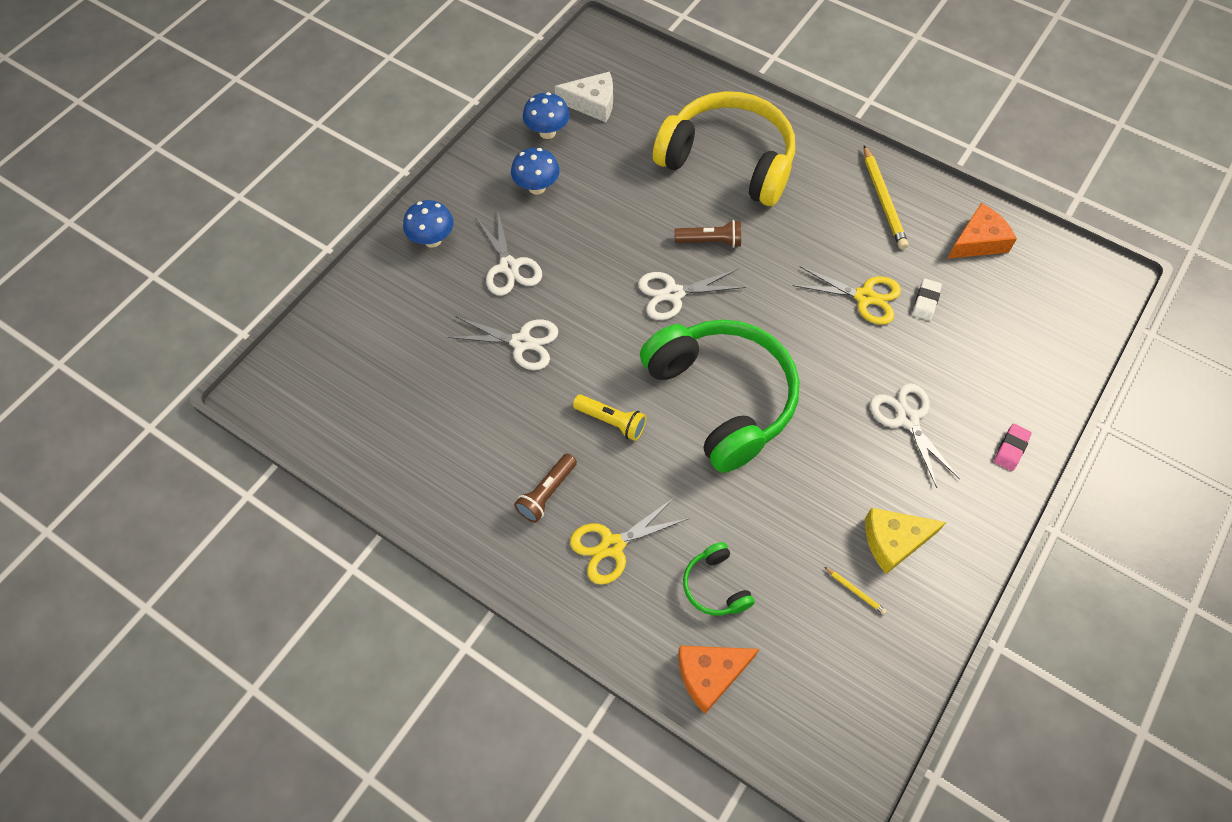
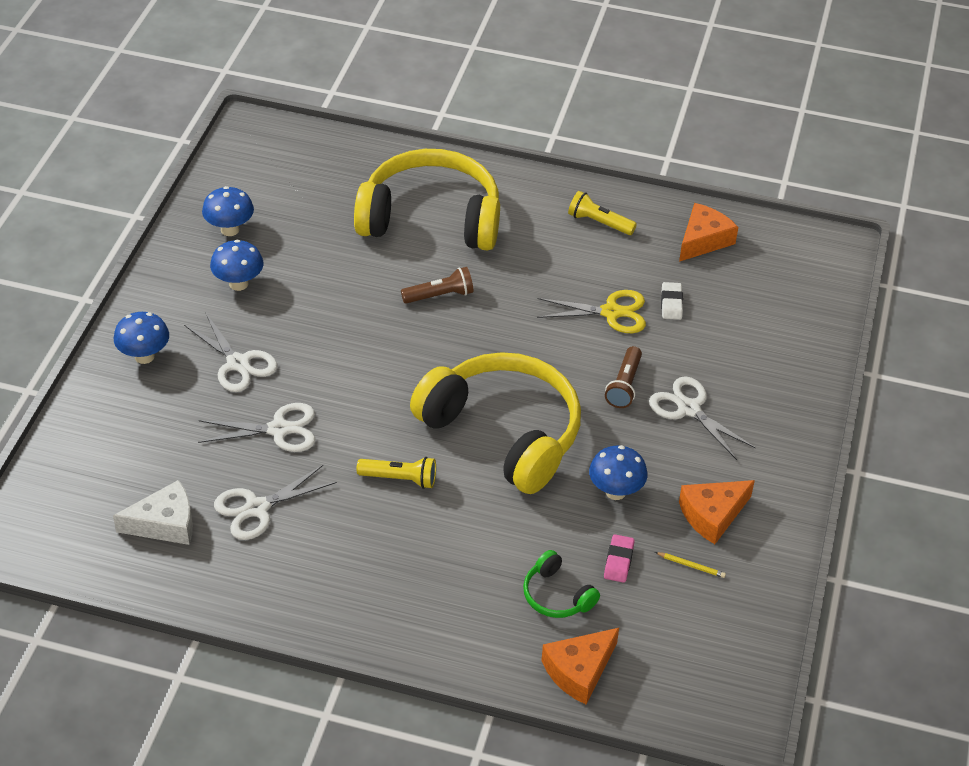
camera: 20 degrees left, 15 degrees down
brown flashlight [514,454,577,523] -> brown flashlight moved to [605,346,642,408]
white cheese [555,71,613,122] -> white cheese moved to [113,480,193,545]
yellow scissors [570,497,690,585] -> none
white scissors [638,269,746,320] -> white scissors moved to [214,465,337,540]
green headphones [640,320,799,473] -> yellow headphones [410,352,581,494]
yellow pencil [864,145,908,249] -> yellow flashlight [568,191,637,235]
yellow cheese [865,508,946,574] -> orange cheese [679,480,755,544]
pink eraser [994,424,1032,471] -> pink eraser moved to [604,534,635,583]
none -> blue mushroom [589,445,648,500]

